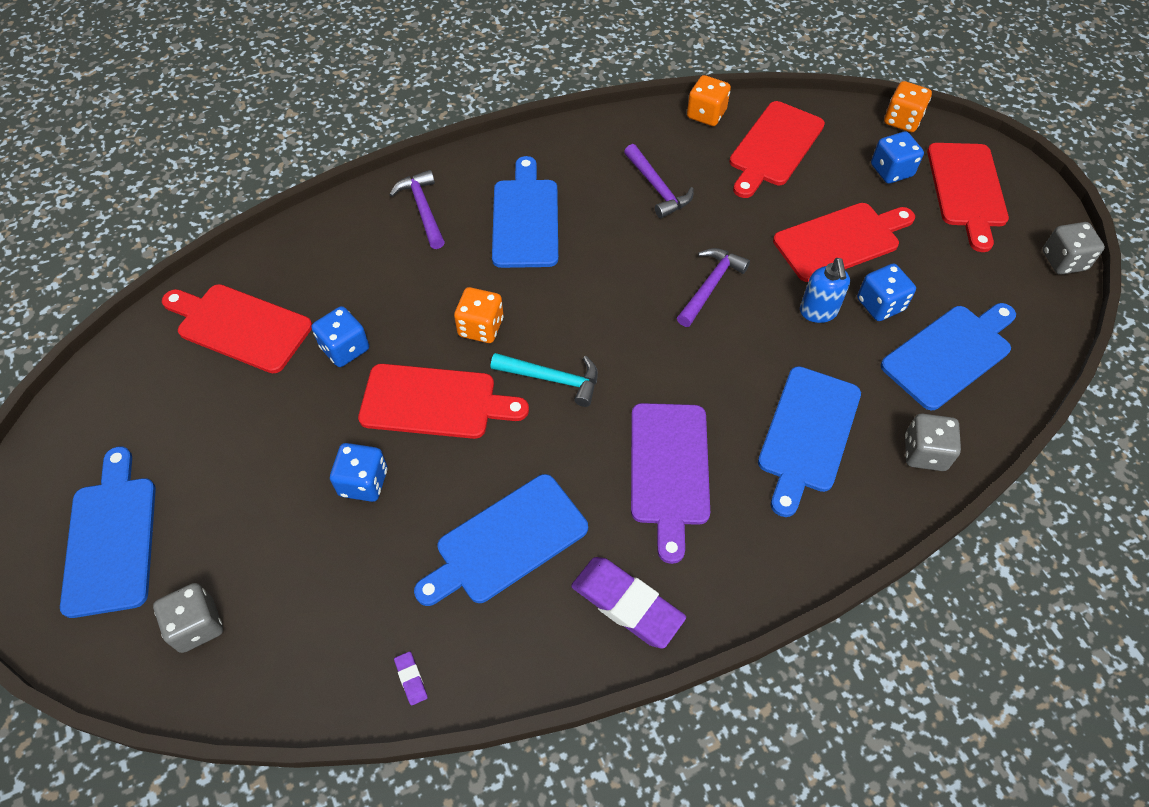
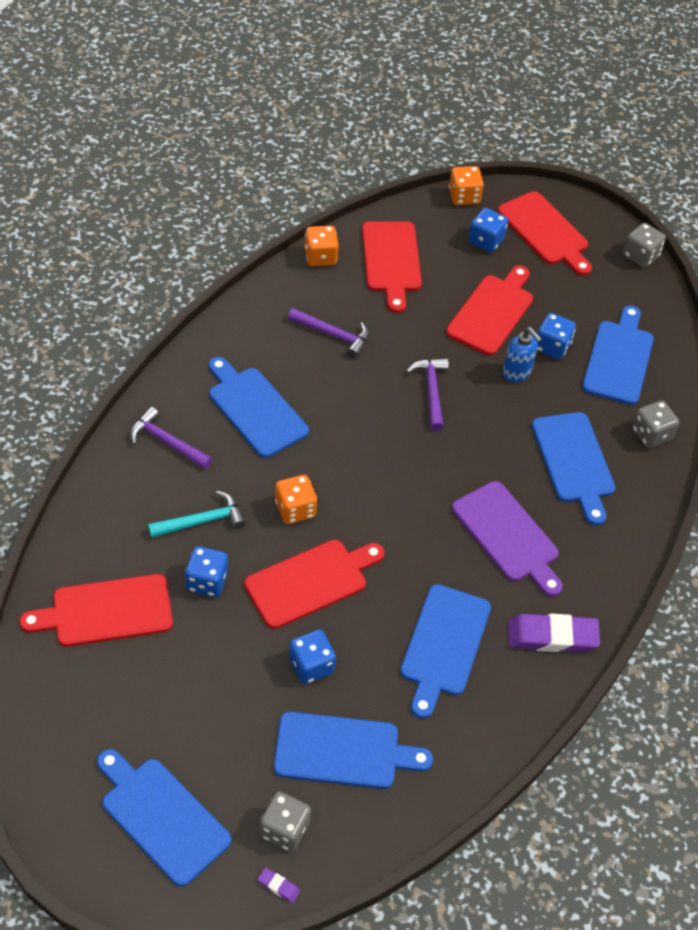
camera: 40 degrees left, 5 degrees down
purple eraser [394,651,428,706] -> purple eraser moved to [258,868,300,903]
turquoise hammer [491,353,598,407] -> turquoise hammer moved to [148,491,246,538]
none -> blue cutting board [274,712,433,789]

